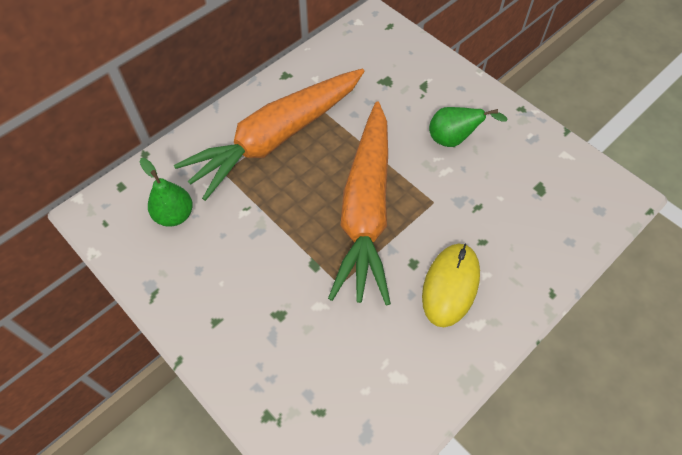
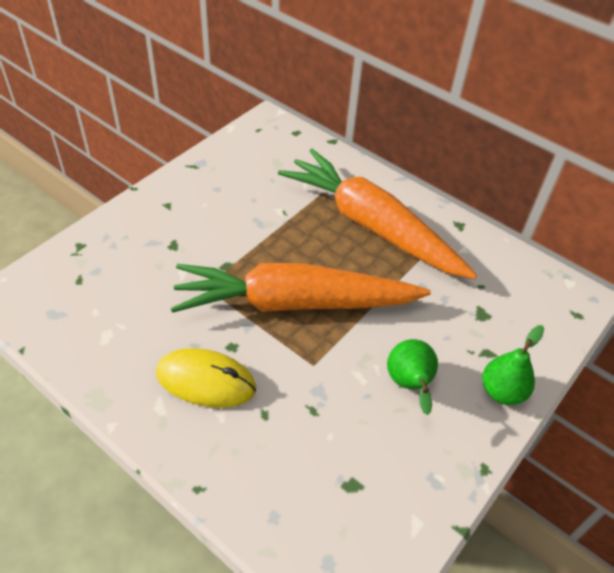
camera: 80 degrees right, 10 degrees down
green pear [140,158,193,227] -> green pear moved to [482,325,544,405]

